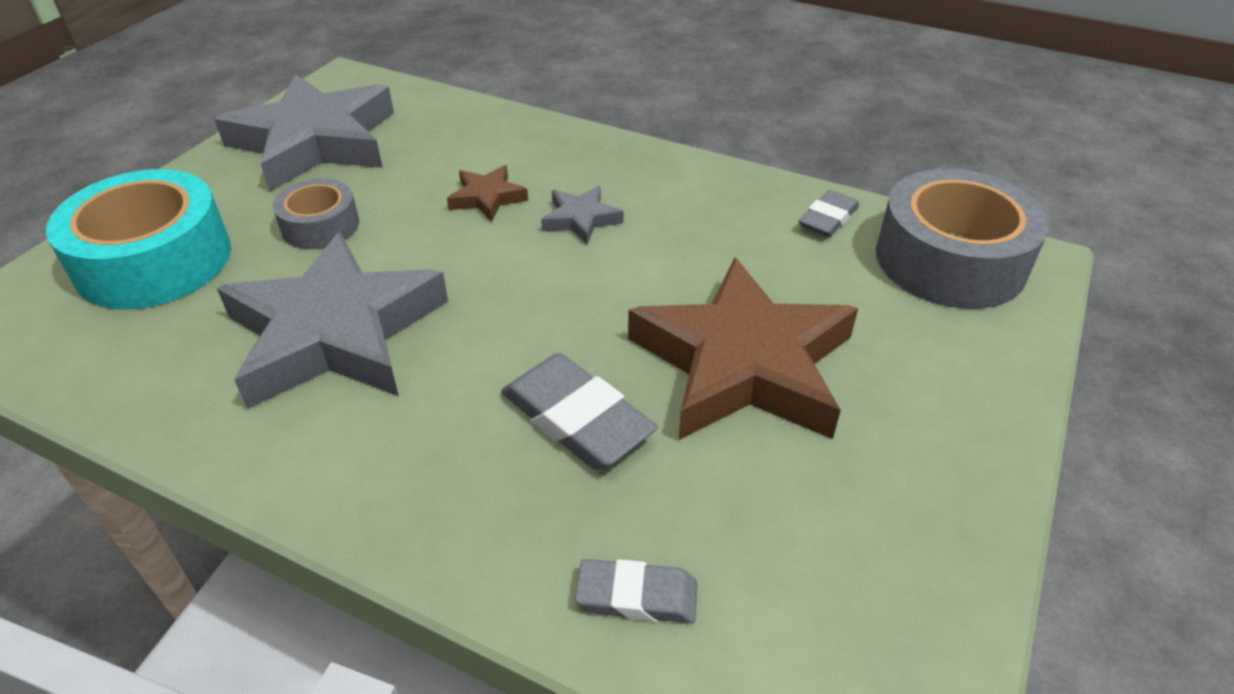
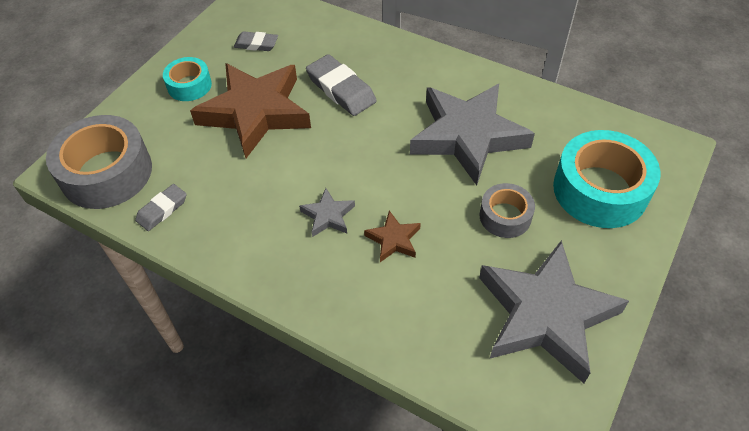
camera: 175 degrees left, 10 degrees up
grey eraser [575,559,697,623] -> grey eraser moved to [234,31,278,51]
none -> turquoise tape [163,57,212,101]

